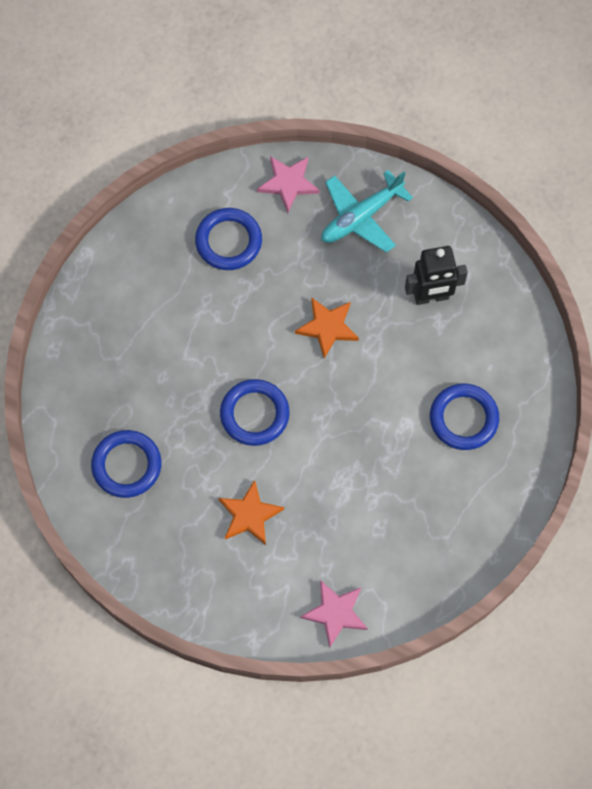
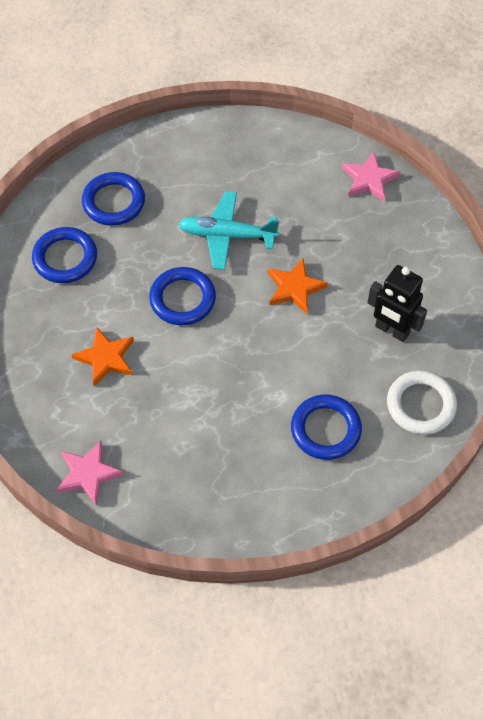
camera: 45 degrees right, 10 degrees down
blue ring [195,208,262,270] -> blue ring moved to [82,172,145,226]
turquoise plane [321,170,413,253] -> turquoise plane moved to [178,191,279,270]
none -> white ring [387,371,457,435]

